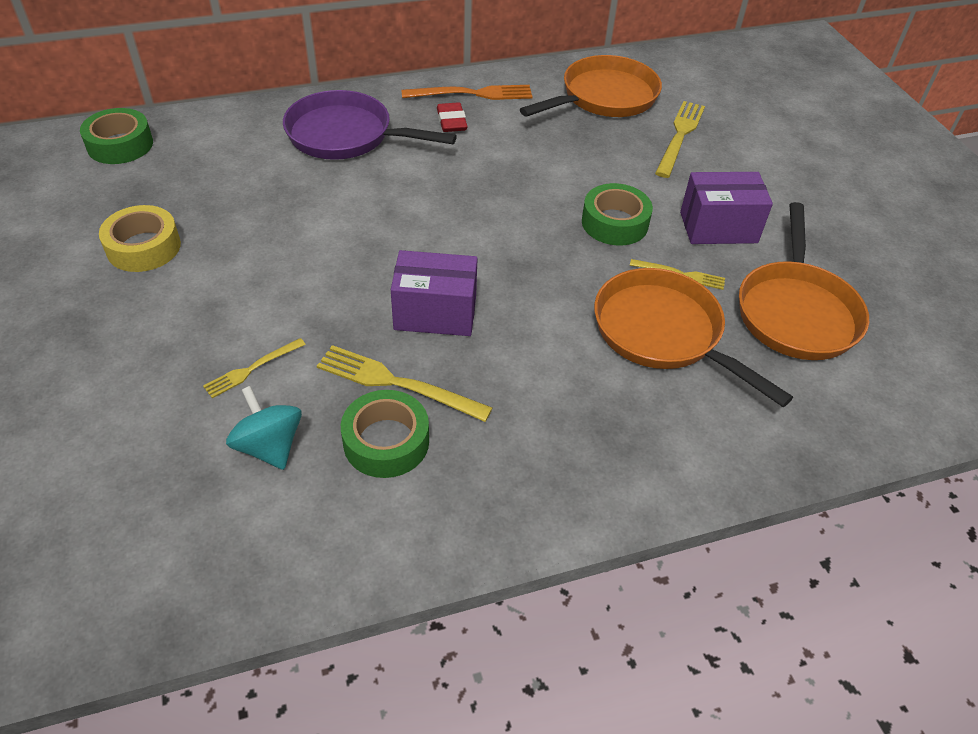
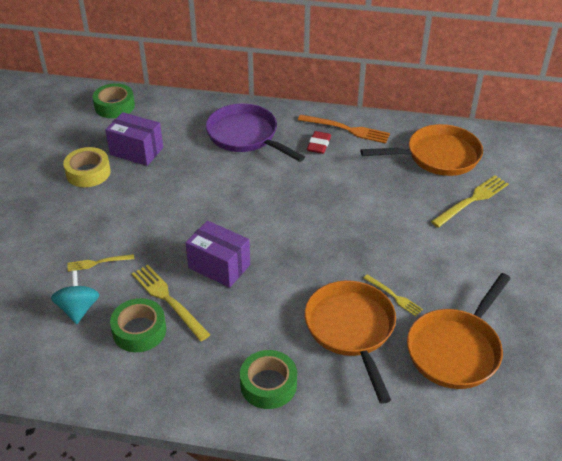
camera: 30 degrees right, 5 degrees down
green tape [582,183,653,245] -> green tape moved to [240,350,297,409]
purple box [680,172,773,244] -> purple box moved to [105,112,163,166]

